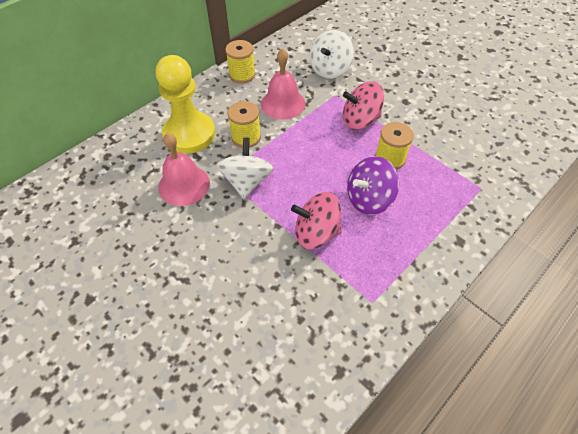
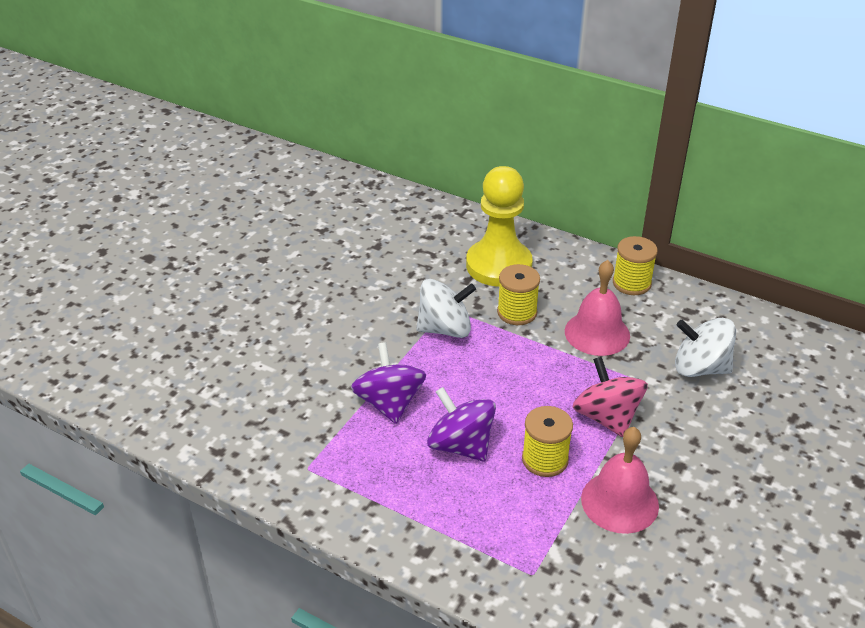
camera: 75 degrees right, 15 degrees down
pink bell [158,133,210,206] -> pink bell moved to [581,427,659,534]
pink spinning top [291,192,342,249] -> purple spinning top [351,342,426,424]

